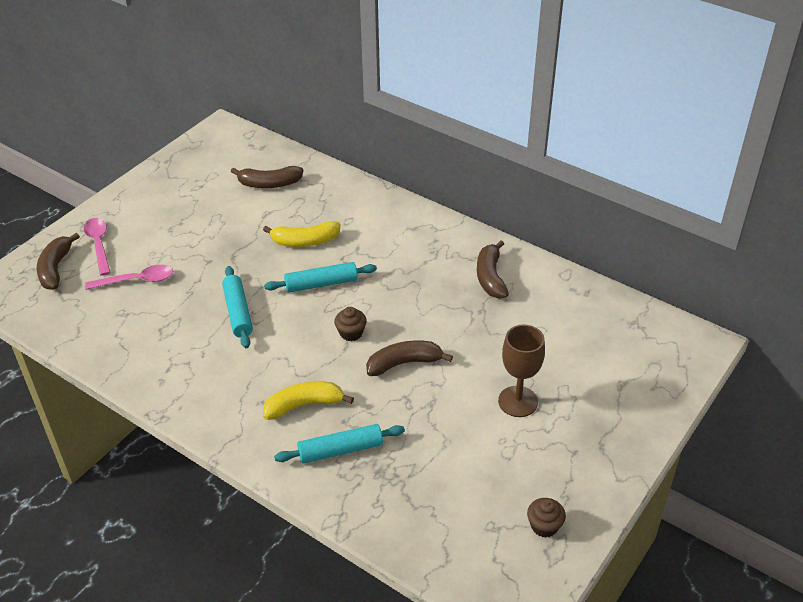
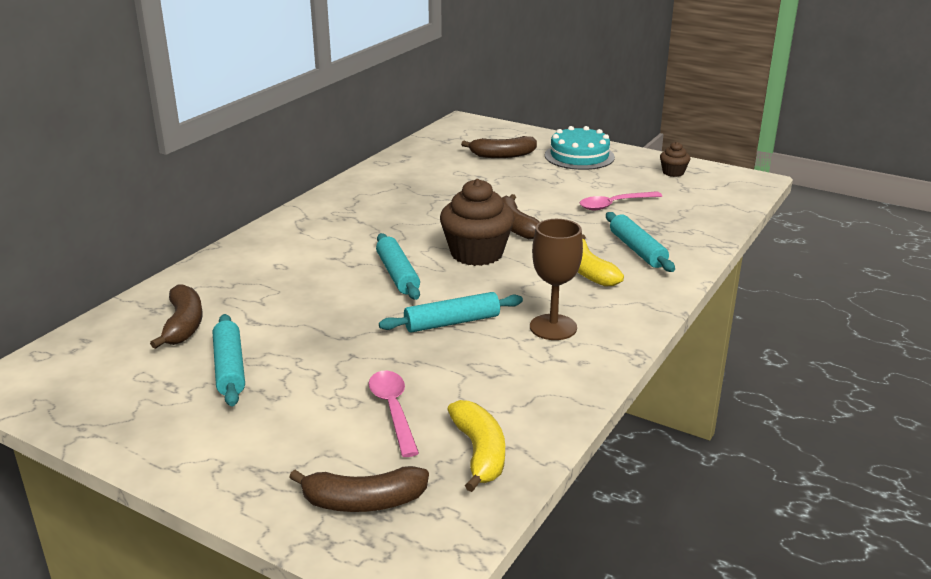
camera: 95 degrees left, 15 degrees down
pink spoon [84,218,110,276] -> pink spoon moved to [579,191,662,210]
yellow banana [263,221,341,247] -> yellow banana moved to [447,400,505,492]
brown cupcake [334,307,367,341] -> brown cupcake [440,179,515,266], size x2.07
brown banana [477,240,509,298] -> brown banana moved to [461,136,537,158]
brown goblet [498,324,545,417] -> brown goblet moved to [530,219,583,340]
none -> turquoise rolling pin [213,314,245,406]
none -> turquoise cake [545,126,615,170]

